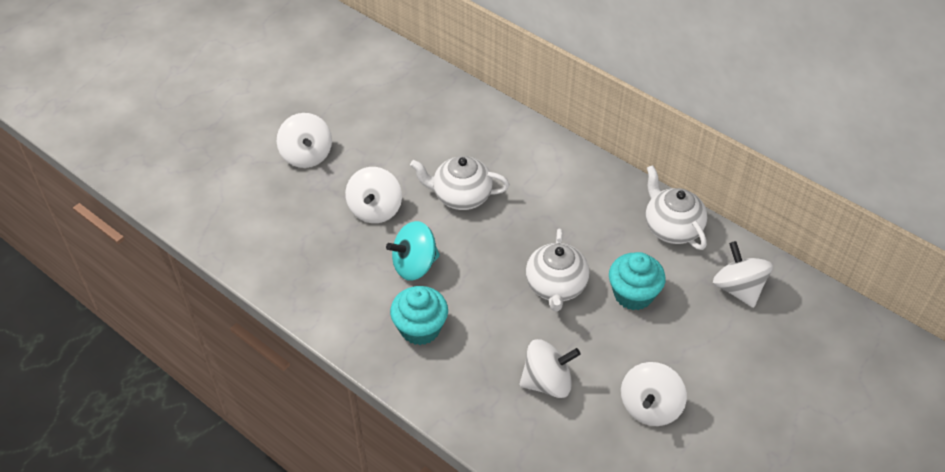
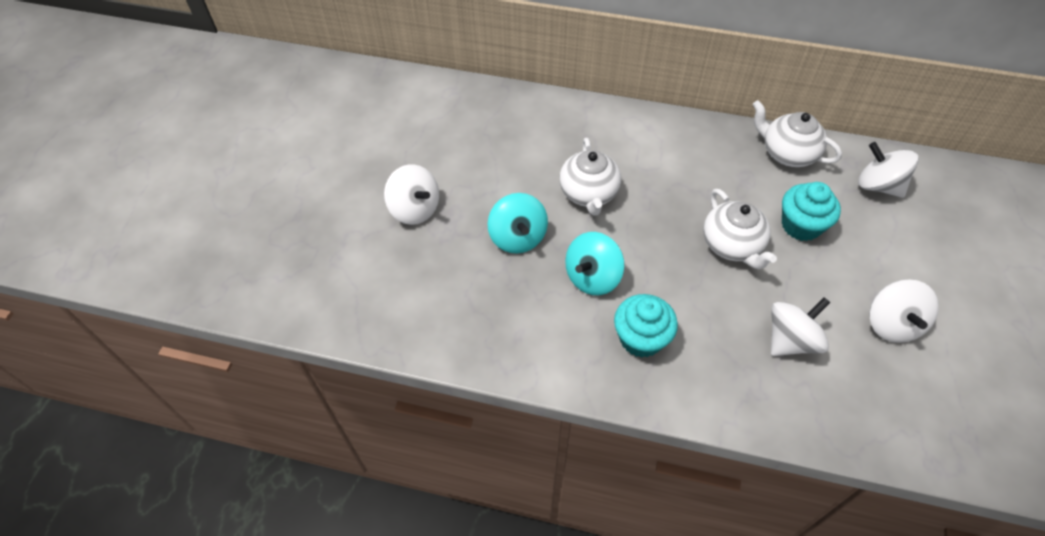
camera: 25 degrees left, 5 degrees up
white spinning top [345,167,402,223] -> turquoise spinning top [487,193,548,254]
white teapot [410,156,510,210] -> white teapot turned 75 degrees counterclockwise [559,138,621,216]

